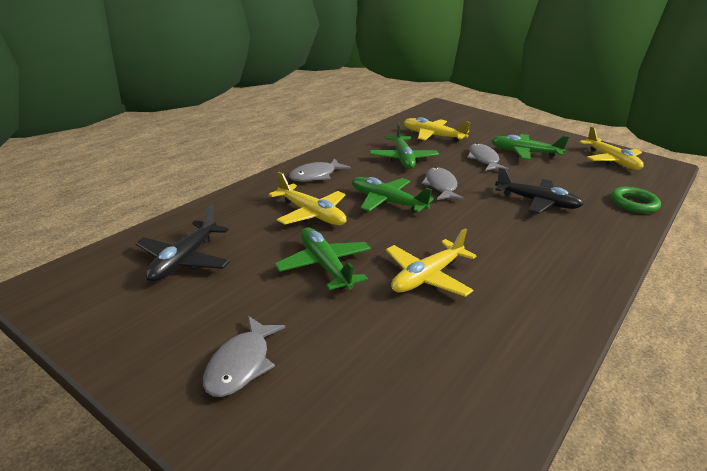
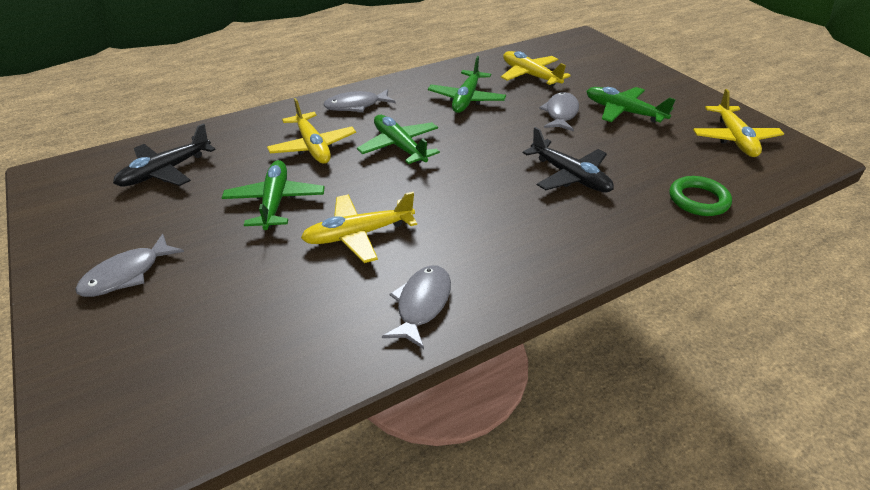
camera: 25 degrees right, 10 degrees up
grey fish [422,167,464,200] -> grey fish moved to [382,265,451,349]

